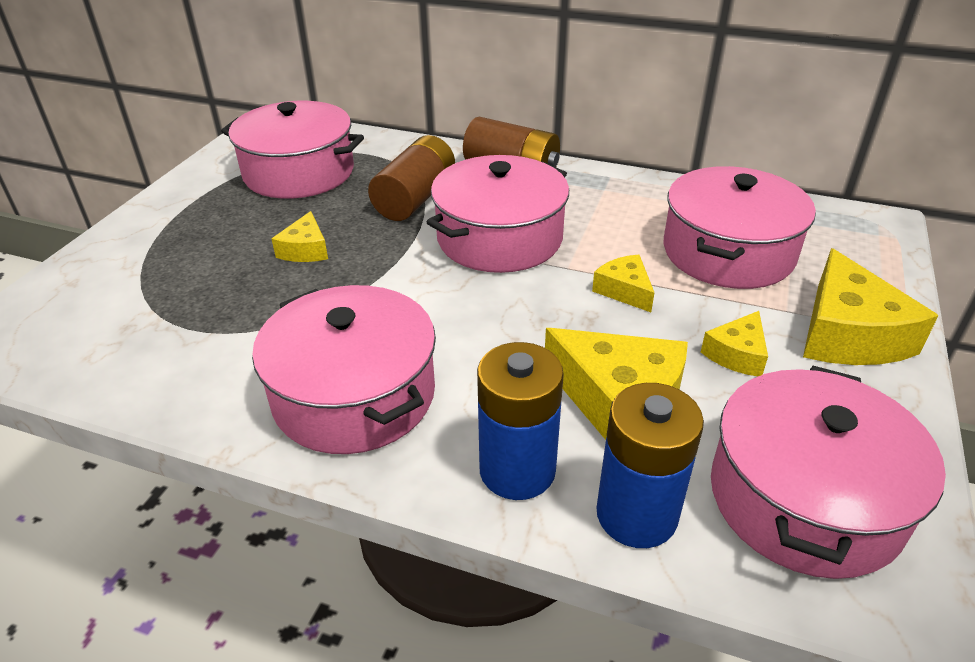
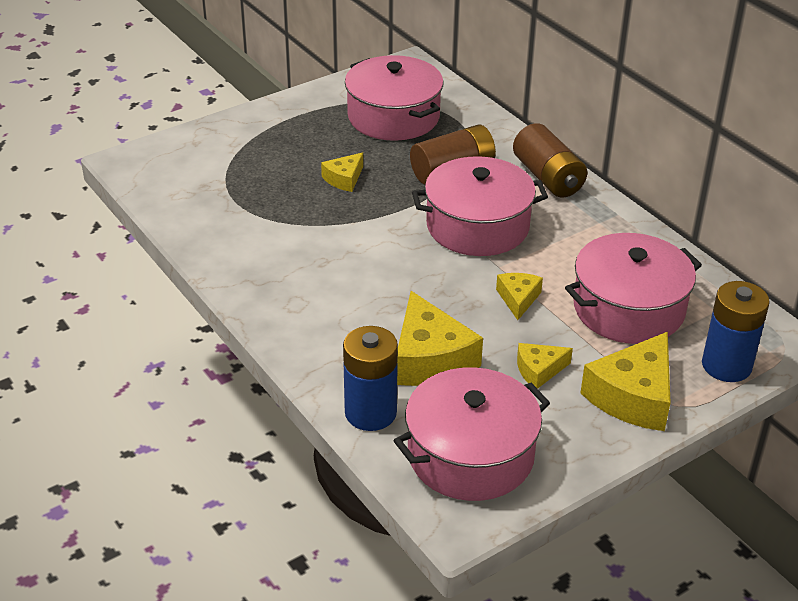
camera: 35 degrees right, 0 degrees up
pink pot [252,285,436,454] -> none
blue battery [477,342,564,500] -> blue battery moved to [702,281,770,382]

